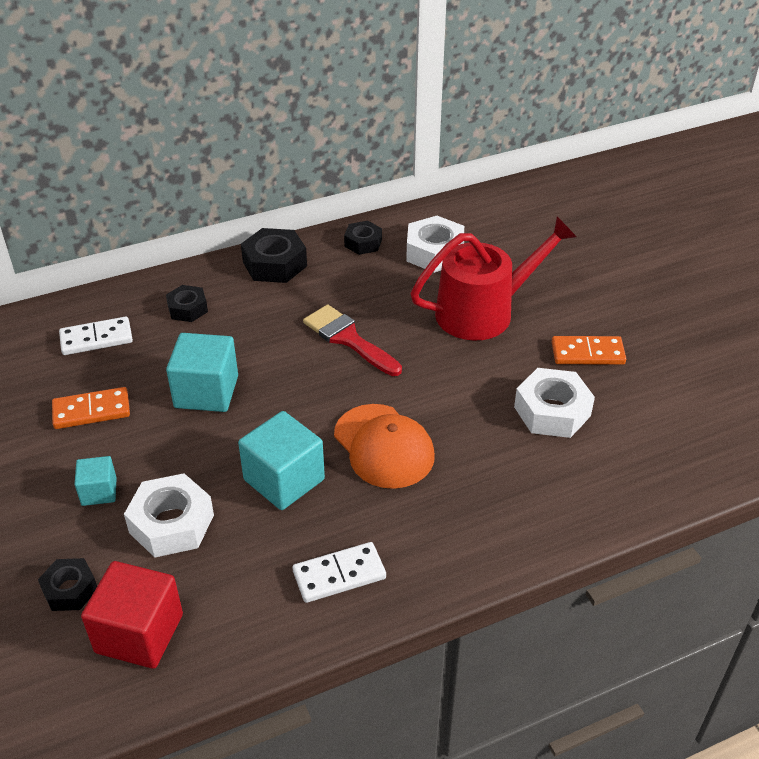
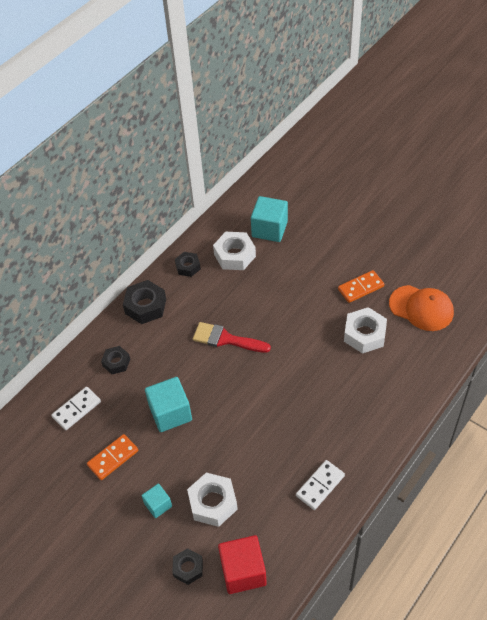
camera: 25 degrees left, 10 degrees up
turquoise cube [238,411,325,510] -> turquoise cube moved to [251,196,288,242]
orange cap [334,404,435,489] -> orange cap moved to [389,285,454,331]
red watering can [410,217,577,341] -> none

